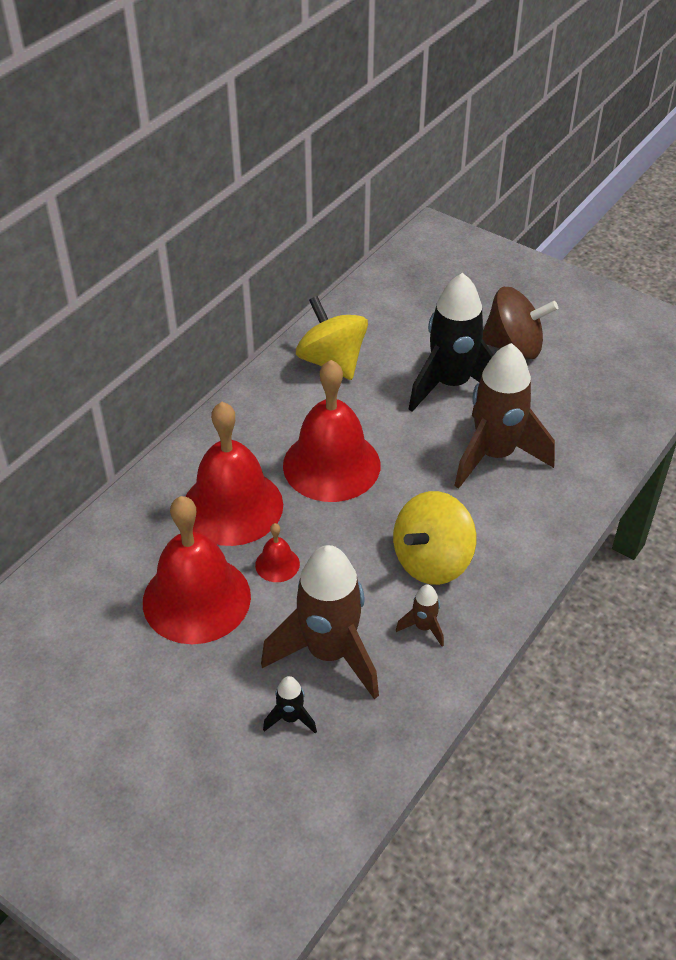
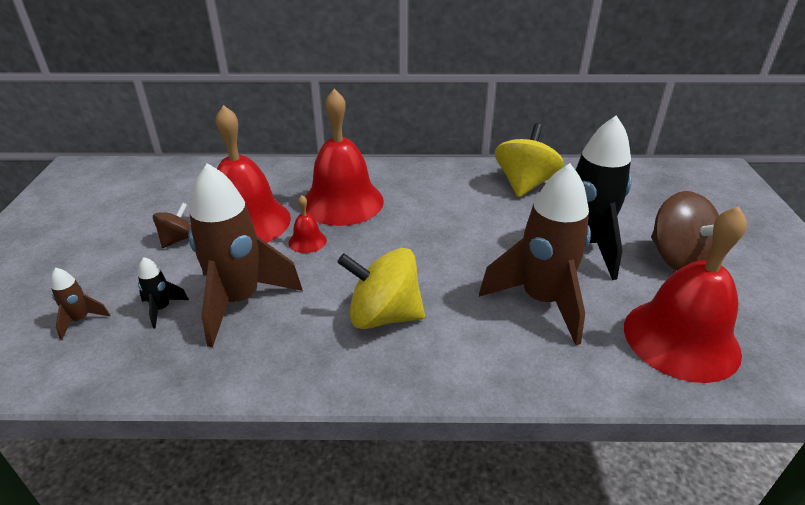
camera: 55 degrees right, 10 degrees down
red bell [283,360,380,502] -> red bell moved to [624,206,747,383]
brown rocket [396,585,444,646] -> brown rocket moved to [51,268,110,340]
none -> brown spinning top [153,203,191,248]

